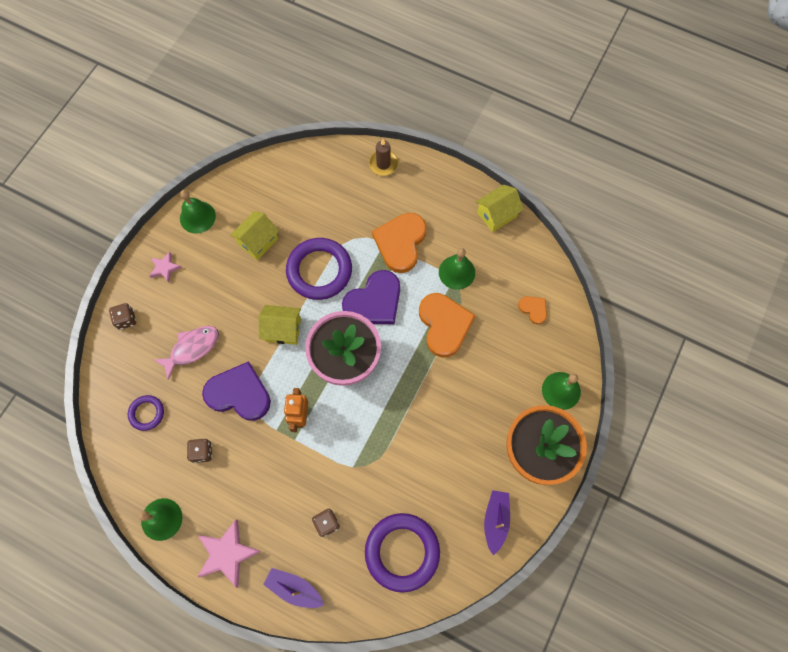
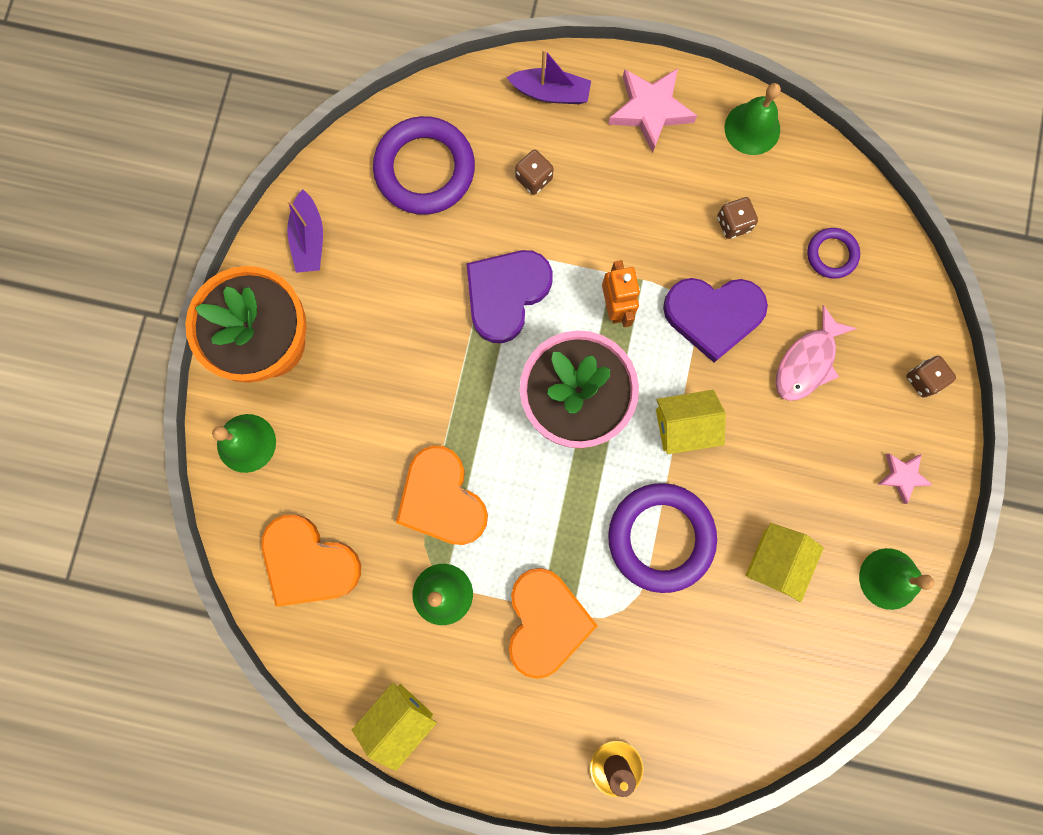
camera: 165 degrees right, 10 degrees up
purple heart [342,270,400,324] -> purple heart moved to [466,250,552,343]
orange heart [518,296,547,325] -> orange heart [261,515,361,607], size x2.03

